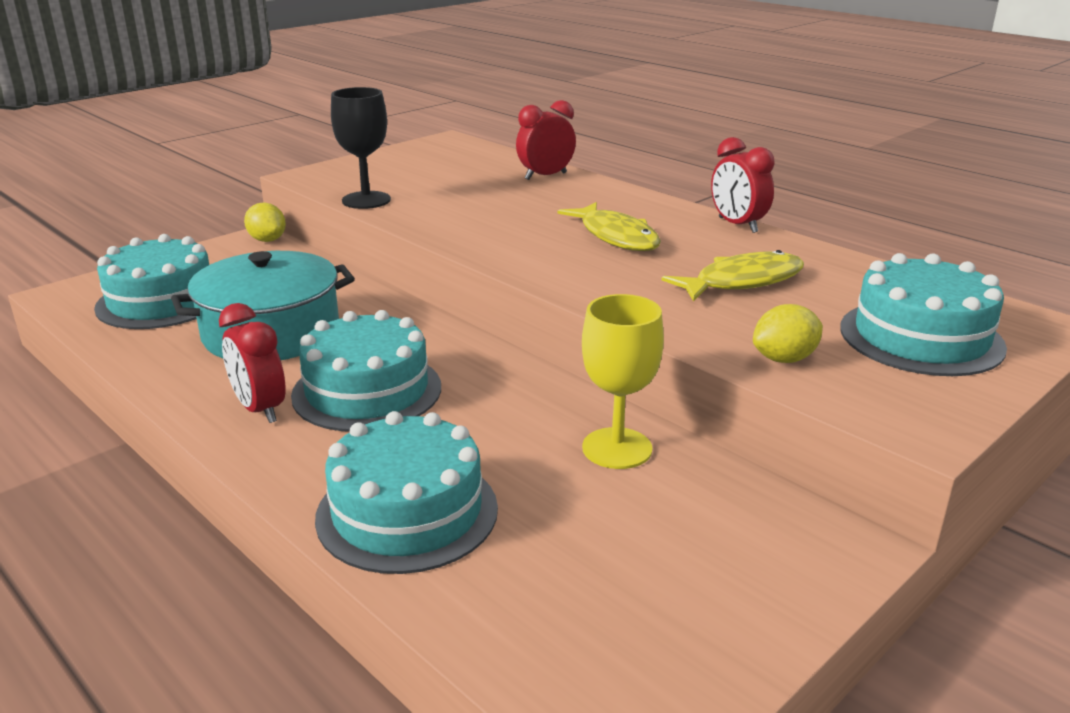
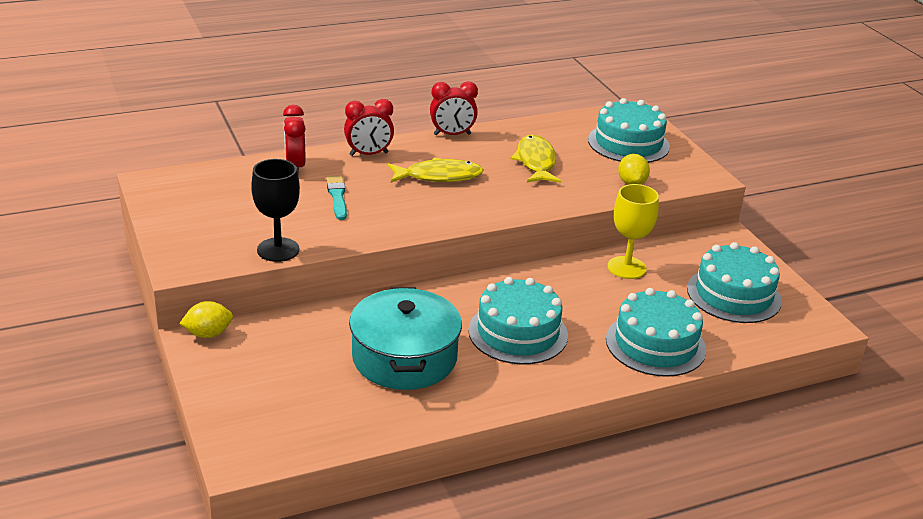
camera: 70 degrees left, 5 degrees up
turquoise cake [94,234,209,329] -> turquoise cake moved to [687,242,782,323]
red clock [219,303,285,423] -> red clock moved to [344,99,394,156]
none -> turquoise brush [326,176,347,220]

